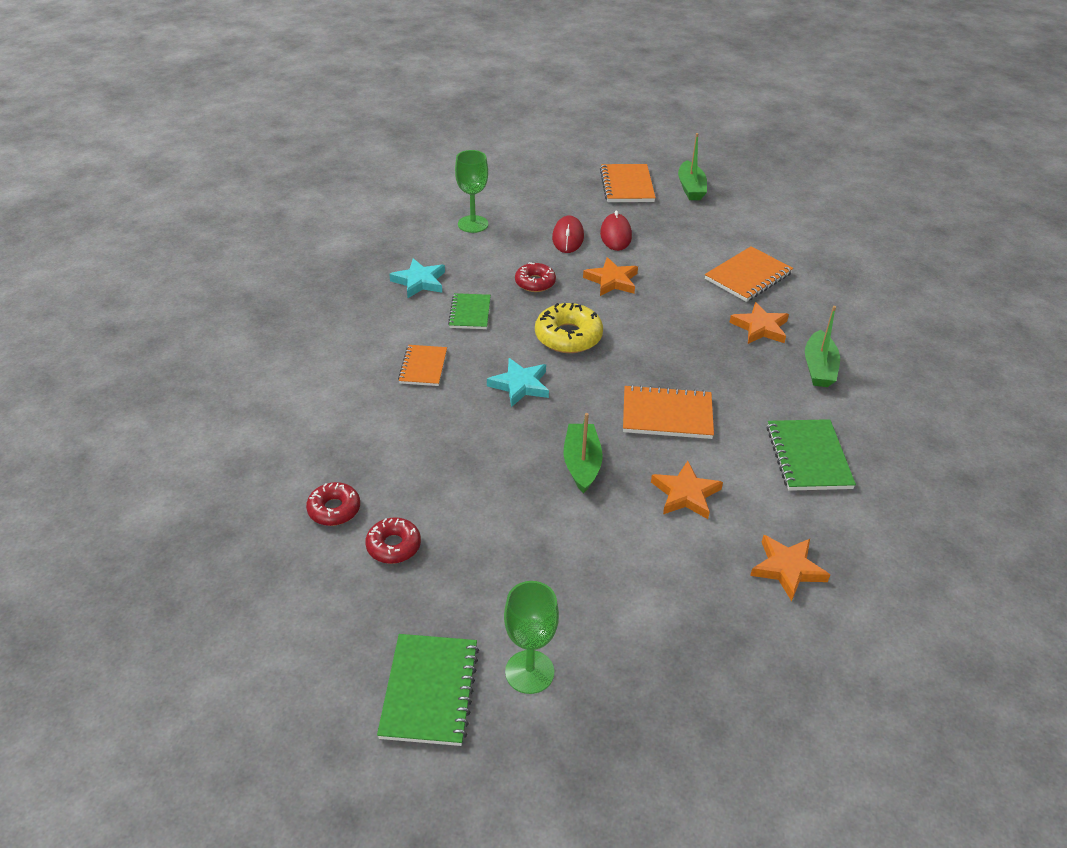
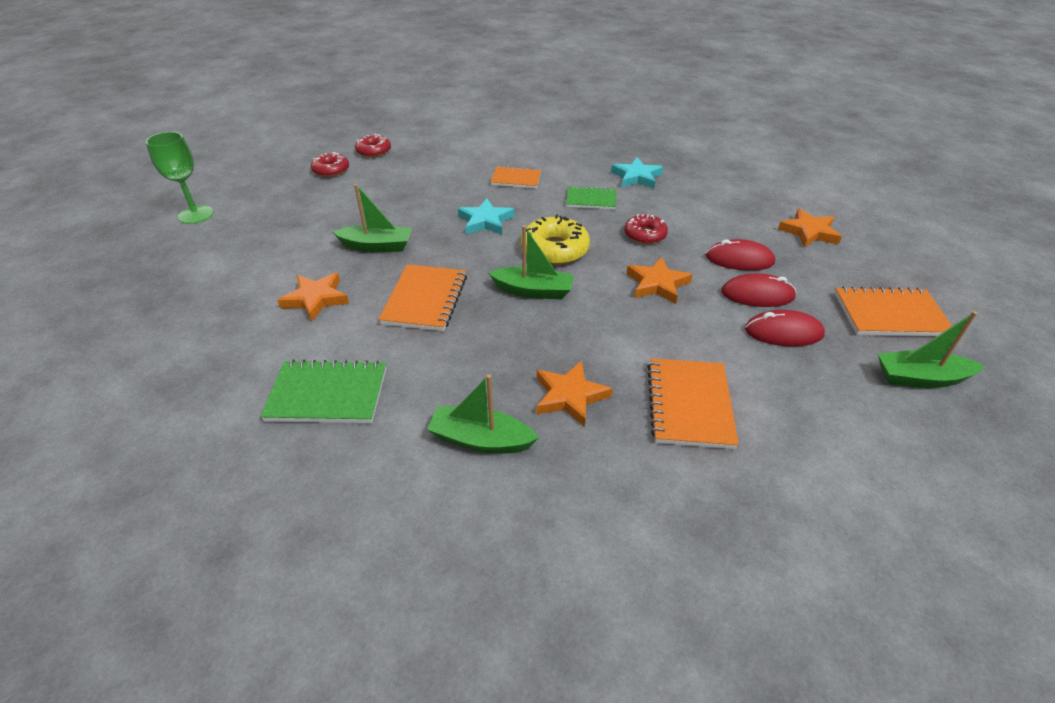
camera: 95 degrees right, 0 degrees up
green notebook [377,634,479,746] -> none
green goblet [455,150,488,233] -> none
orange notebook [705,246,793,302] -> orange notebook turned 45 degrees clockwise [647,358,739,449]
orange star [750,535,830,601] -> orange star moved to [778,208,842,247]
none -> green boat [488,225,574,299]
none -> red mouse [745,310,825,346]

